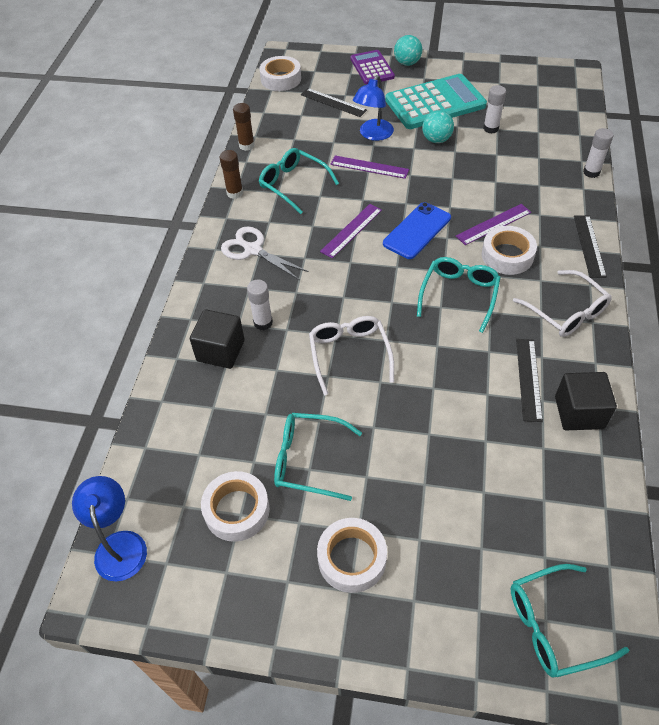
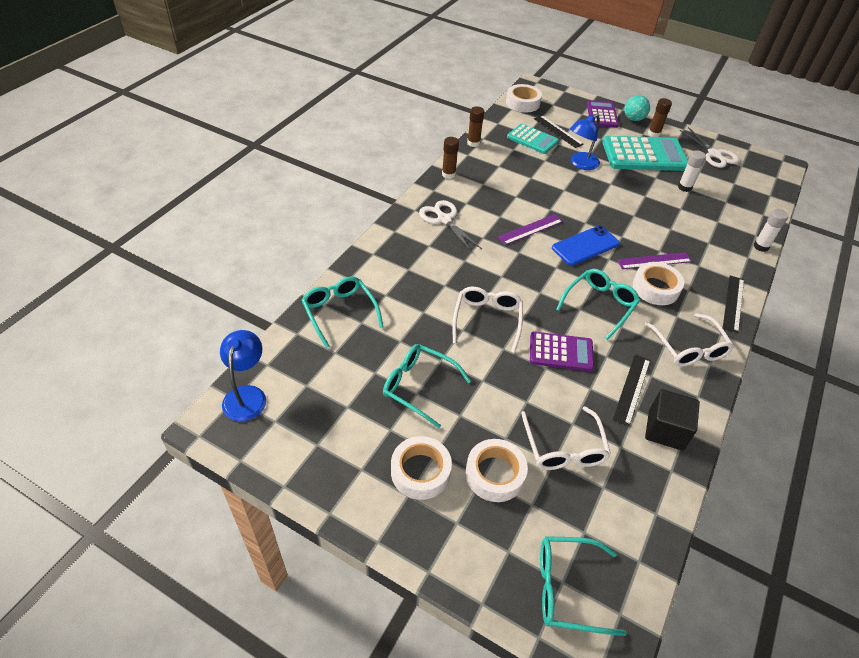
camera: 15 degrees right, 5 degrees down
black cube [190,309,245,369] -> none
white tape [201,471,270,542] -> white tape moved to [466,439,528,502]
white glue stick [247,280,273,330] -> none
turquoise glasses [259,148,339,214] -> turquoise glasses moved to [301,276,383,348]
purple ruler [330,156,409,179] -> none
turquoise ball [422,110,454,143] -> none
none -> turquoise calculator [507,124,559,154]
none -> white glasses [521,406,611,470]
none -> purple calculator [530,332,594,371]
none -> brown glue stick [648,98,672,137]
none -> white scissors [680,127,739,168]

